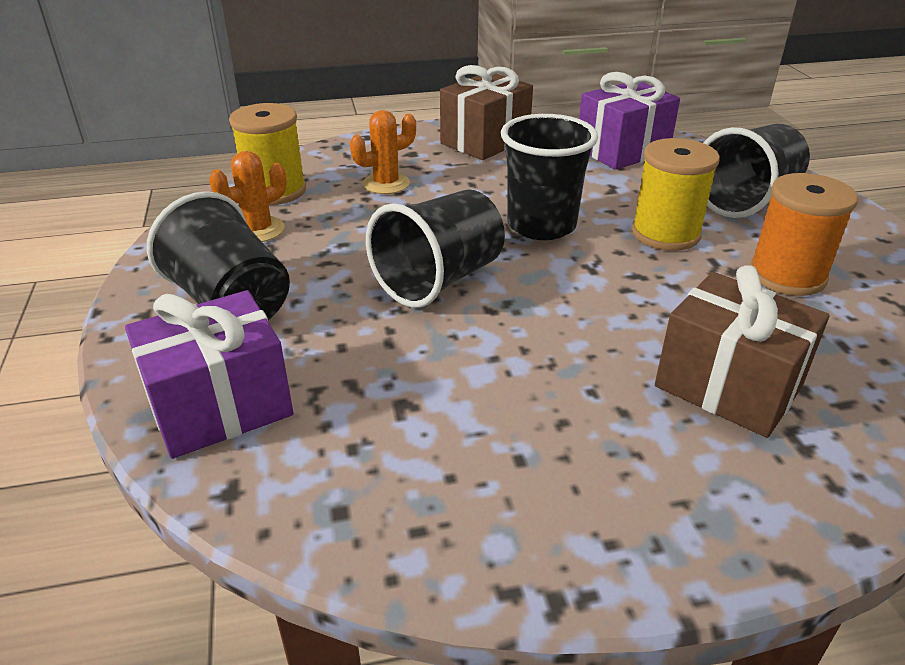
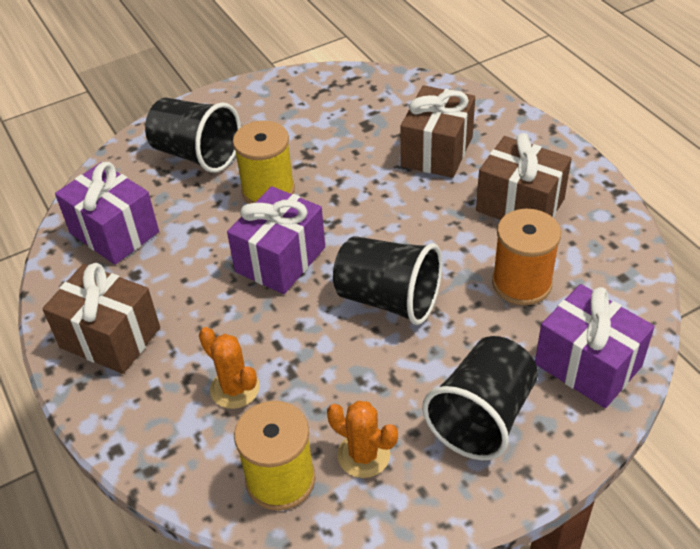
camera: 105 degrees left, 10 degrees up
black cup [501,114,598,240] -> purple gift [227,186,325,294]
orange spool [750,173,858,296] -> orange spool moved to [492,209,561,305]
none -> brown gift [476,133,572,220]

